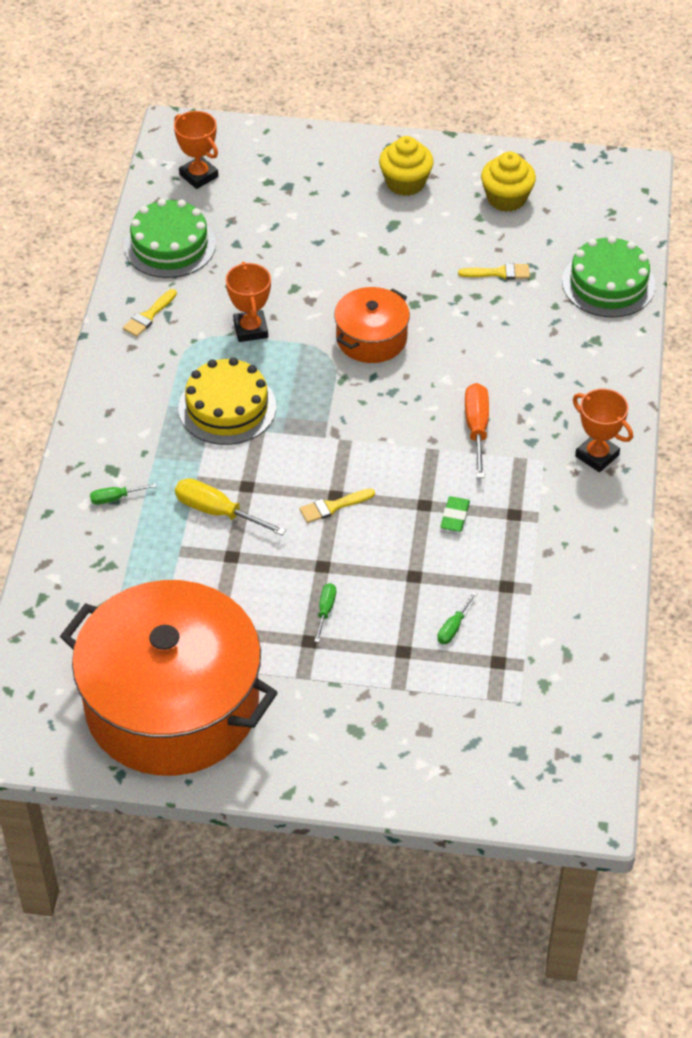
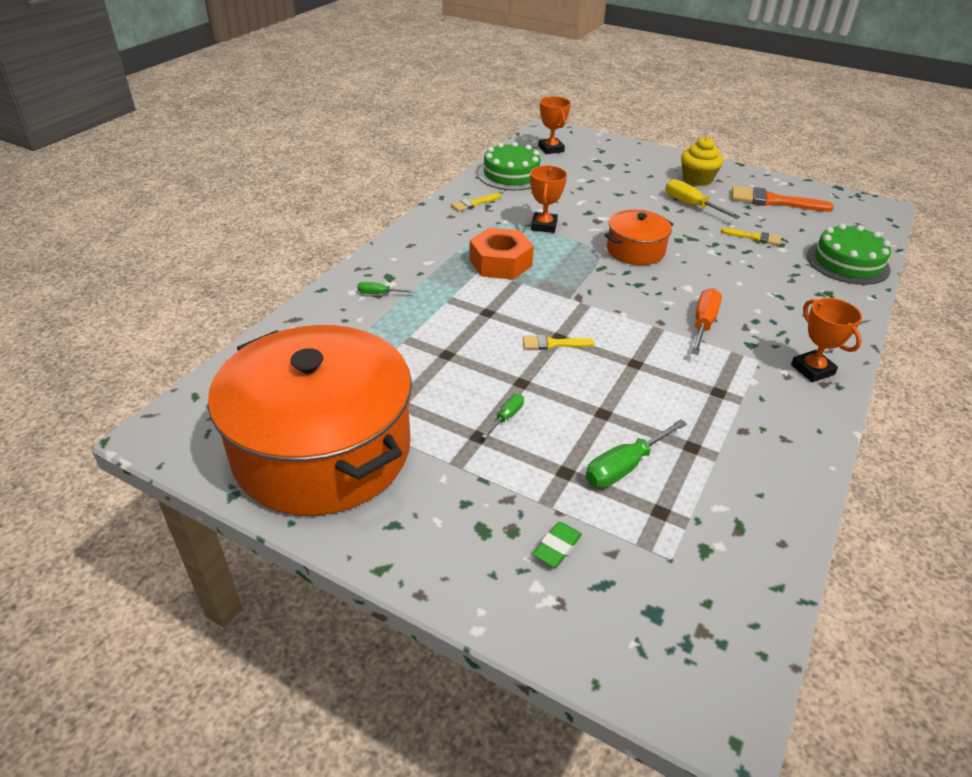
camera: 20 degrees right, 10 degrees down
yellow screwdriver [175,478,286,536] -> yellow screwdriver moved to [665,179,740,219]
yellow cake [178,357,276,445] -> orange nut [469,228,534,280]
green screwdriver [437,591,477,644] -> green screwdriver [586,419,687,488], size x1.81
green eraser [440,496,470,532] -> green eraser moved to [533,522,582,567]
yellow cupcake [481,151,536,212] -> orange brush [732,186,834,212]

